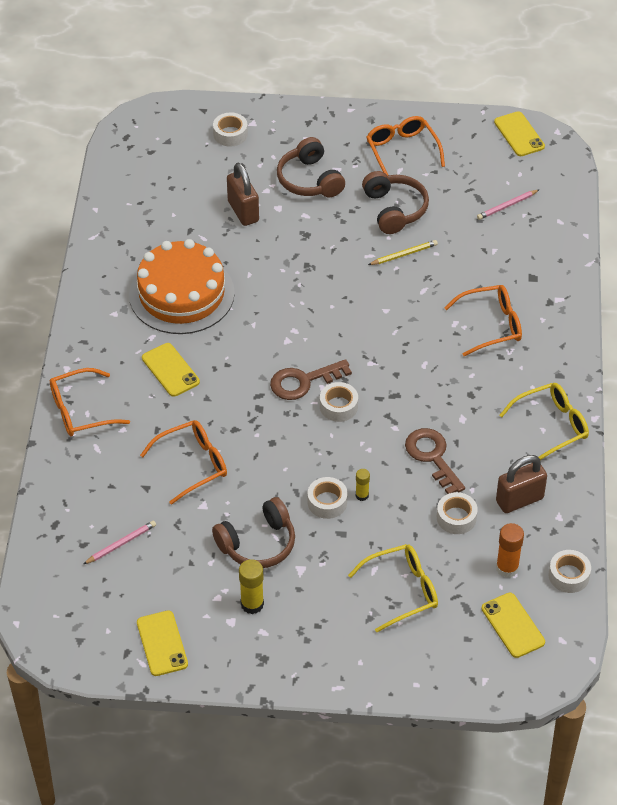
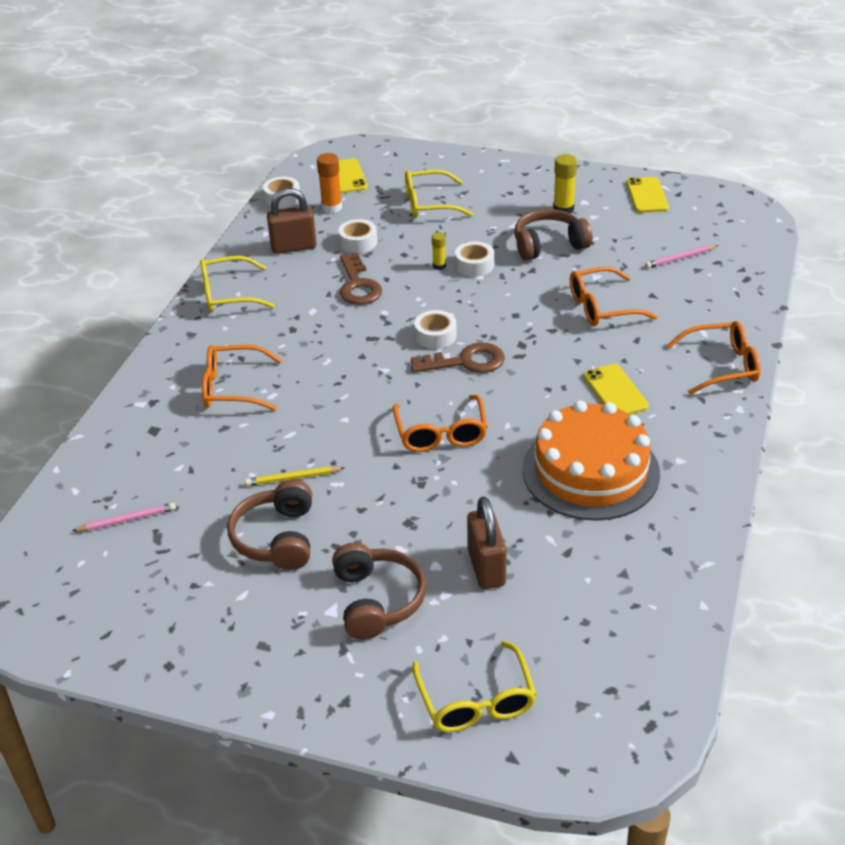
camera: 165 degrees left, 10 degrees down
white tape [213,113,248,146] -> yellow glasses [413,641,537,732]
orange glasses [366,116,445,176] -> orange glasses moved to [393,395,487,452]
yellow phone [494,111,545,156] -> none

